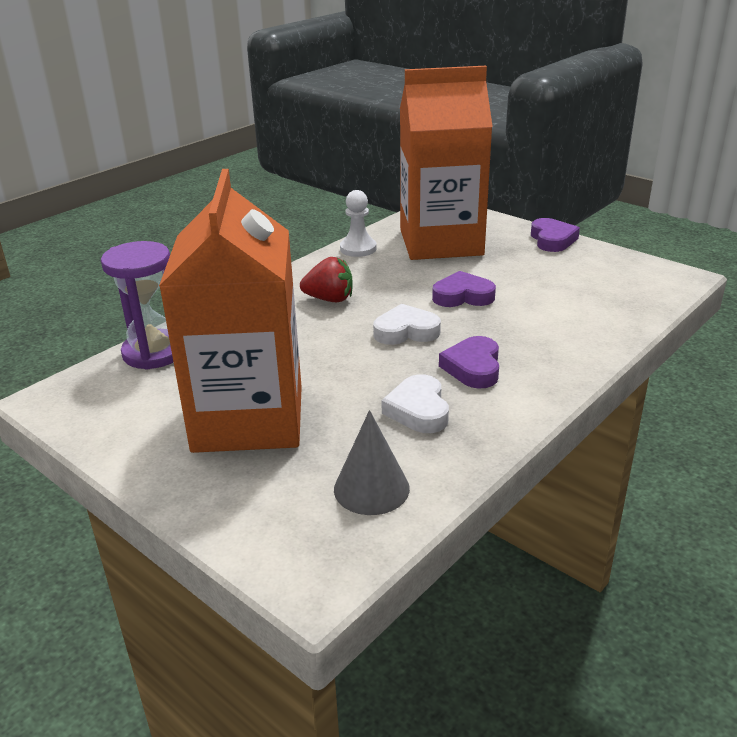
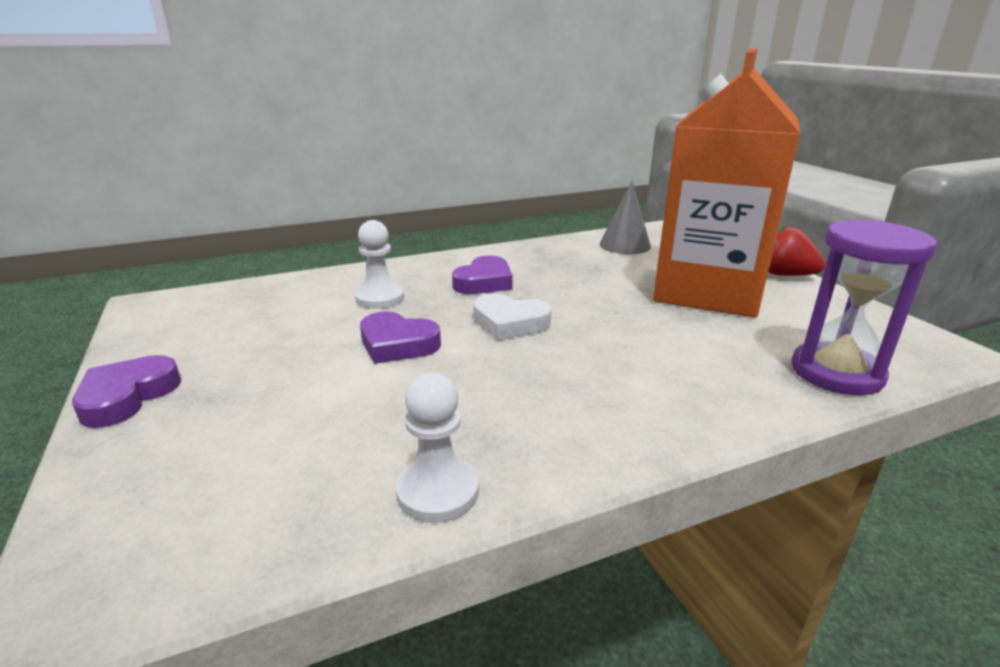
camera: 155 degrees left, 5 degrees down
red strawberry [300,257,353,302] -> red strawberry moved to [768,226,826,276]
white heart [381,374,449,433] -> none
orange carton [400,66,493,260] -> none
none -> white pawn [355,220,404,309]

